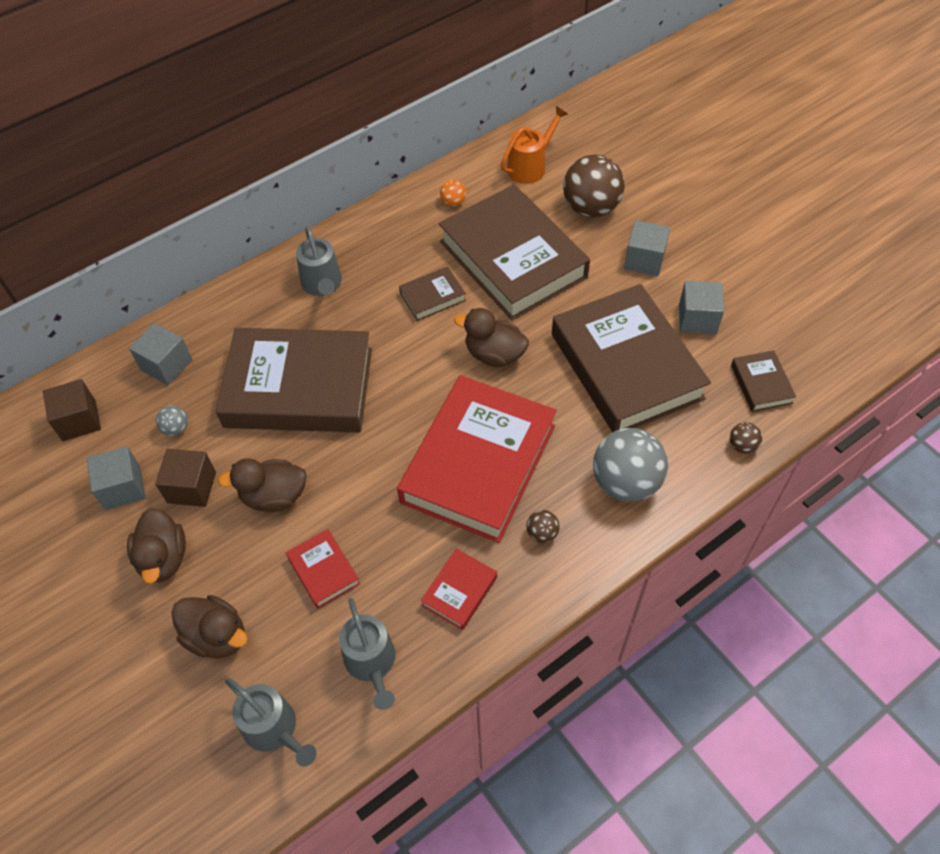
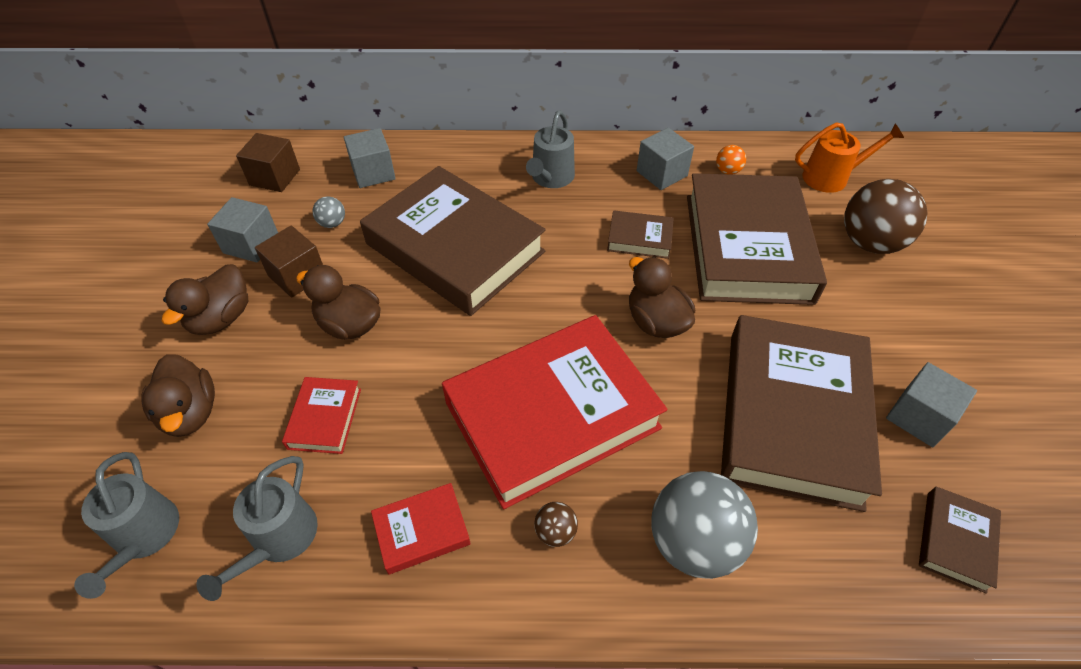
camera: 35 degrees right, 5 degrees down
grey cube [624,220,670,276] -> grey cube moved to [637,128,694,190]
brown ball [730,422,762,454] -> none

